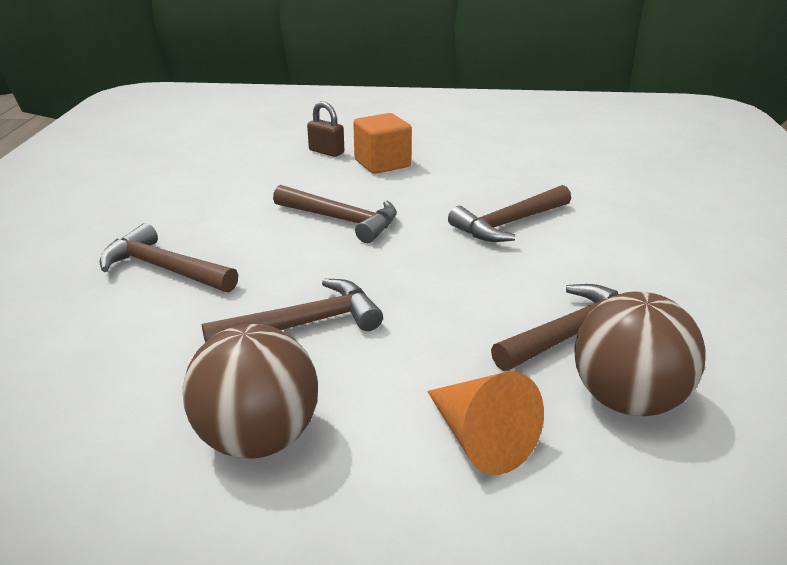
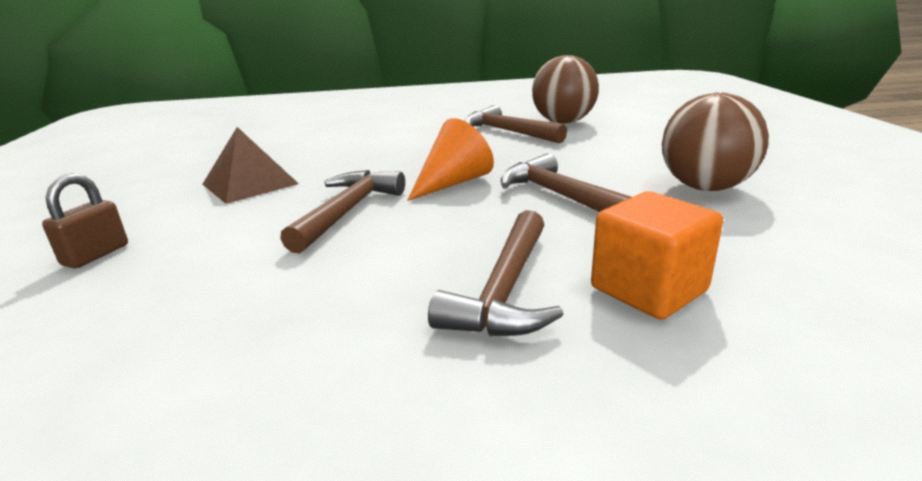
camera: 100 degrees left, 5 degrees down
orange cube [353,113,412,174] -> orange cube moved to [591,191,723,320]
orange cone [427,371,544,475] -> orange cone moved to [407,118,494,201]
brown hammer [448,185,571,242] -> none
none -> brown pyramid [203,127,299,204]

